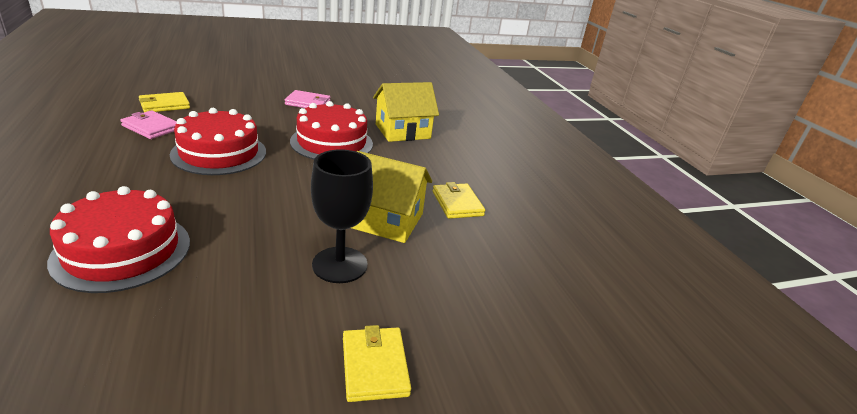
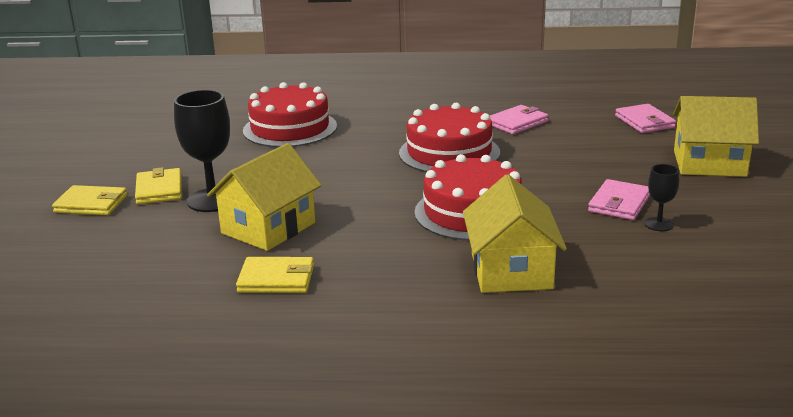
camera: 115 degrees right, 5 degrees down
yellow wallet [139,92,190,112] -> yellow wallet moved to [135,167,182,204]
none -> pink wallet [615,104,676,133]
none -> black goblet [644,164,679,231]
none -> yellow house [673,96,759,177]

